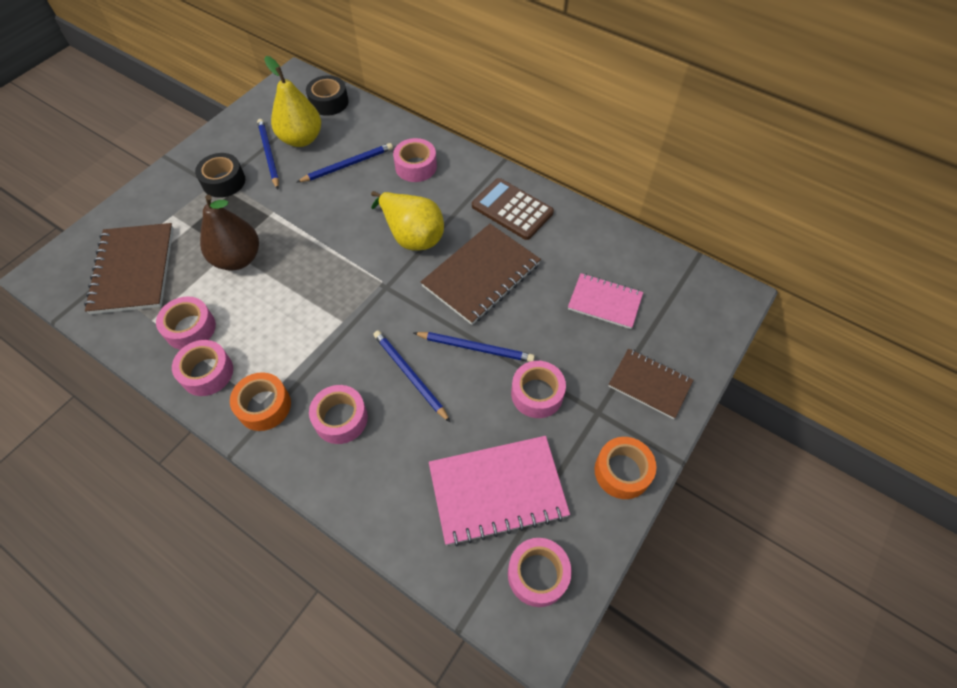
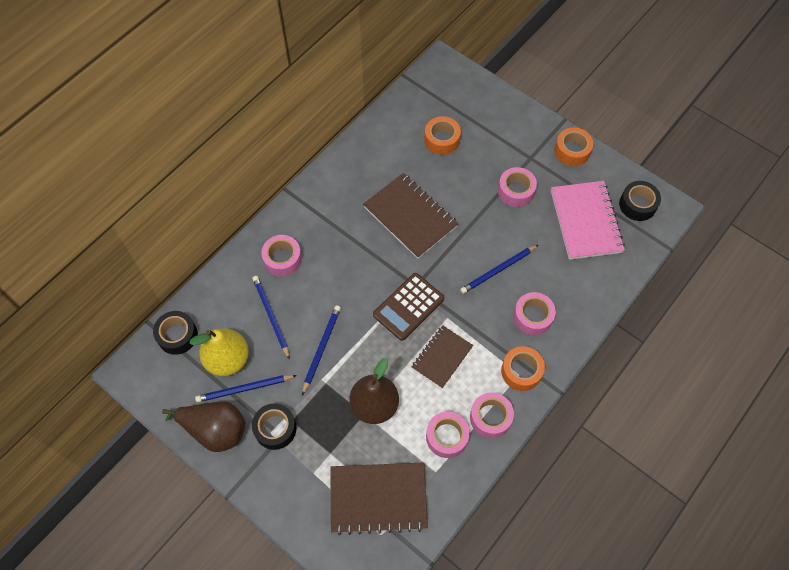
camera: 85 degrees left, 5 degrees up
yellow pear [371,191,444,251] -> none
blue pencil [414,332,535,362] -> blue pencil moved to [302,305,341,395]
brown calculator [472,178,554,240] -> brown calculator moved to [373,273,444,341]
pink tape [508,538,572,607] -> black tape [619,181,661,221]
pink notebook [568,273,643,329] -> orange tape [424,116,461,155]
brown notebook [609,348,693,419] -> brown notebook moved to [411,325,473,388]
none -> brown pear [162,402,245,452]

